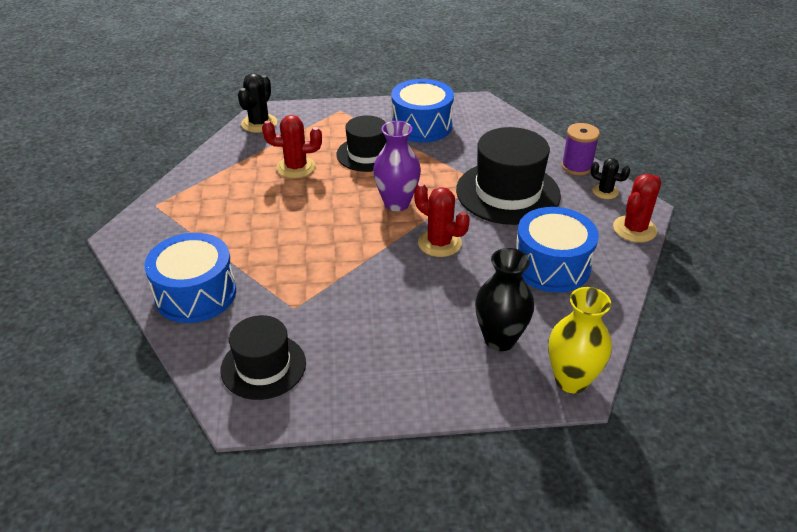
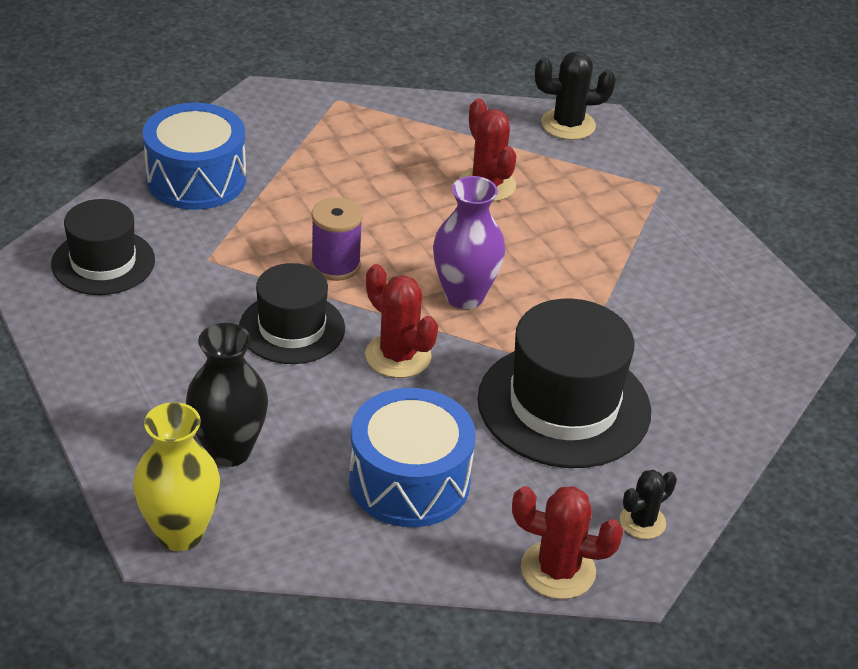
camera: 65 degrees right, 0 degrees up
black hat [336,115,386,172] -> black hat moved to [239,263,345,364]
blue drum [391,79,454,143] -> none
red cactus [414,183,470,257] -> red cactus turned 60 degrees counterclockwise [365,264,438,378]
purple spool [561,123,600,175] -> purple spool moved to [311,197,363,281]
black cactus [590,158,631,199] -> black cactus turned 45 degrees clockwise [620,470,677,539]

